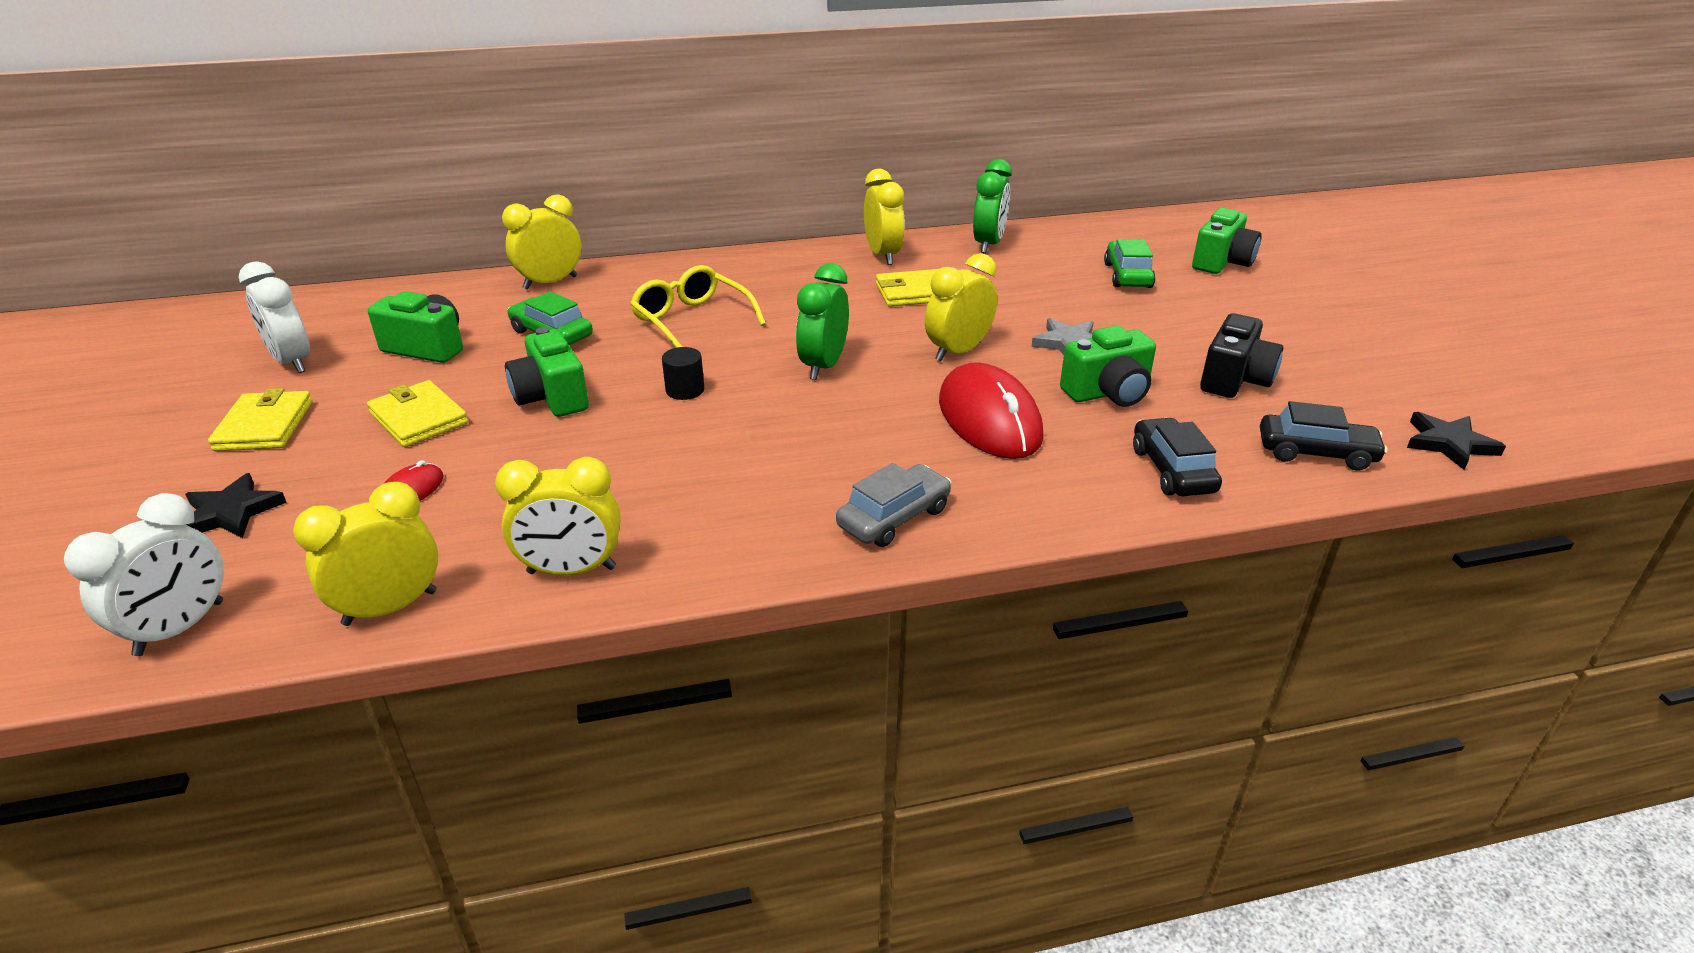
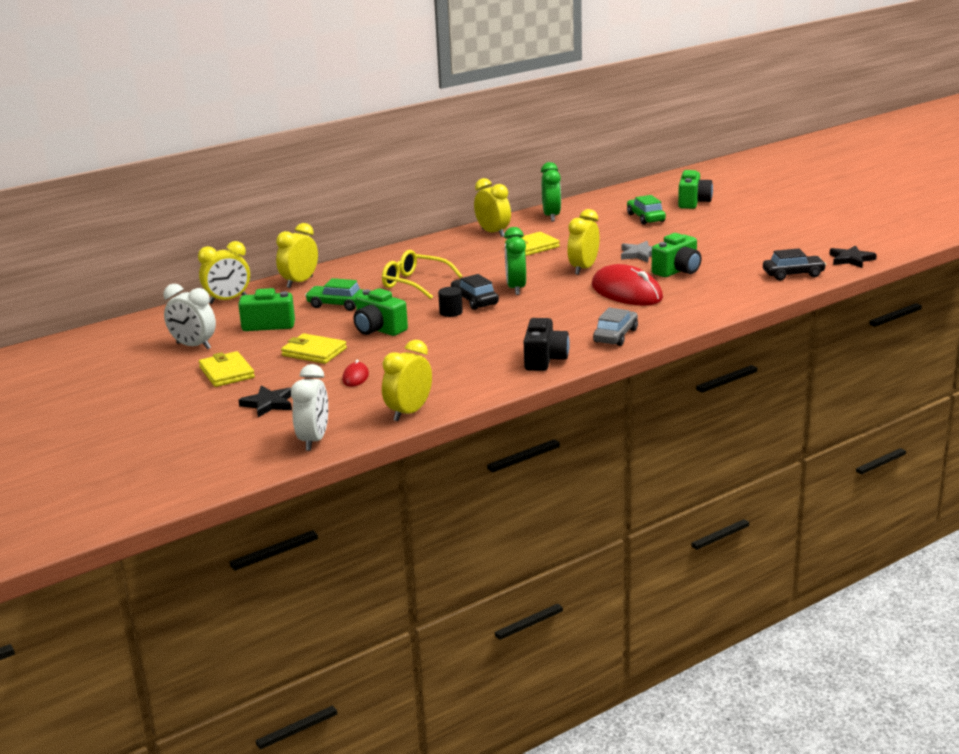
camera: 20 degrees left, 10 degrees down
yellow clock [495,457,621,576] -> yellow clock moved to [198,241,250,304]
black car [1133,417,1222,497] -> black car moved to [451,274,499,310]
black camera [1200,313,1283,398] -> black camera moved to [524,318,570,371]

